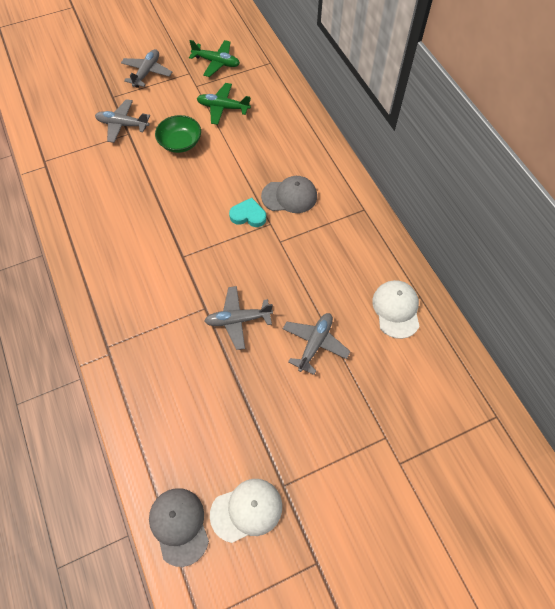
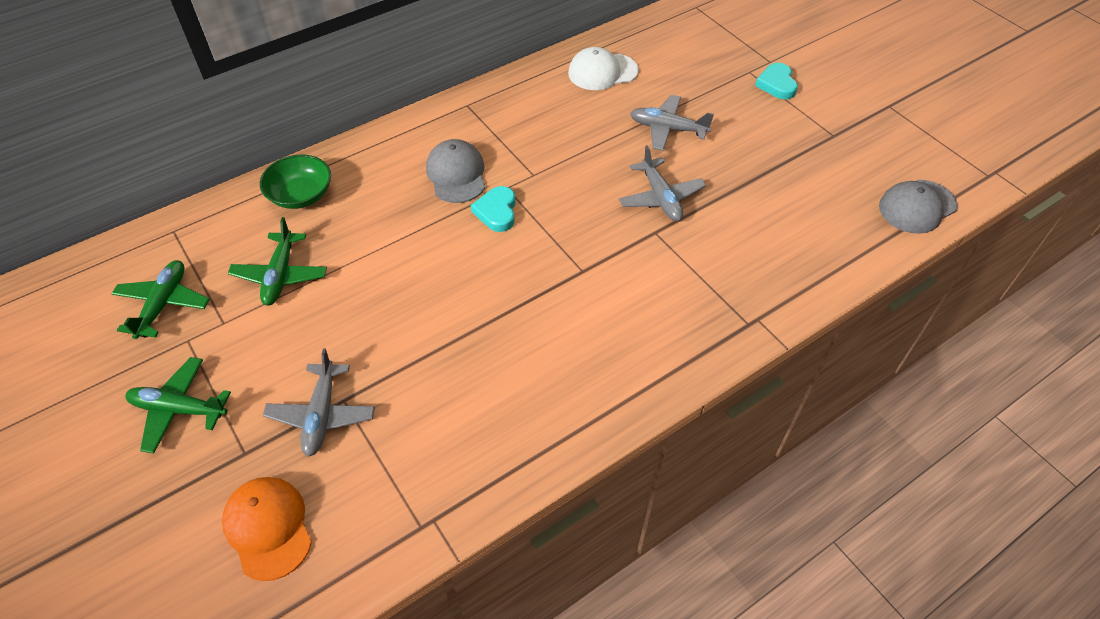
camera: 100 degrees left, 10 degrees down
grey plane [121,49,172,88] -> green plane [125,357,231,454]
green bowl [155,115,201,153] -> green bowl moved to [260,155,331,209]
white cap [210,479,282,543] -> none
none -> orange cap [222,477,312,581]
none -> turquoise heart [755,63,798,100]

